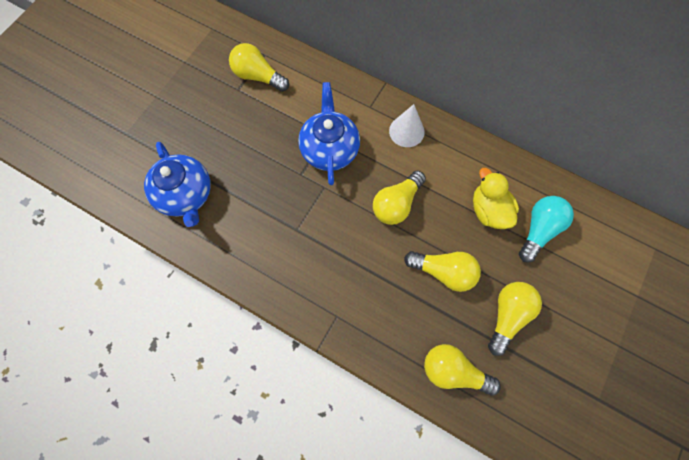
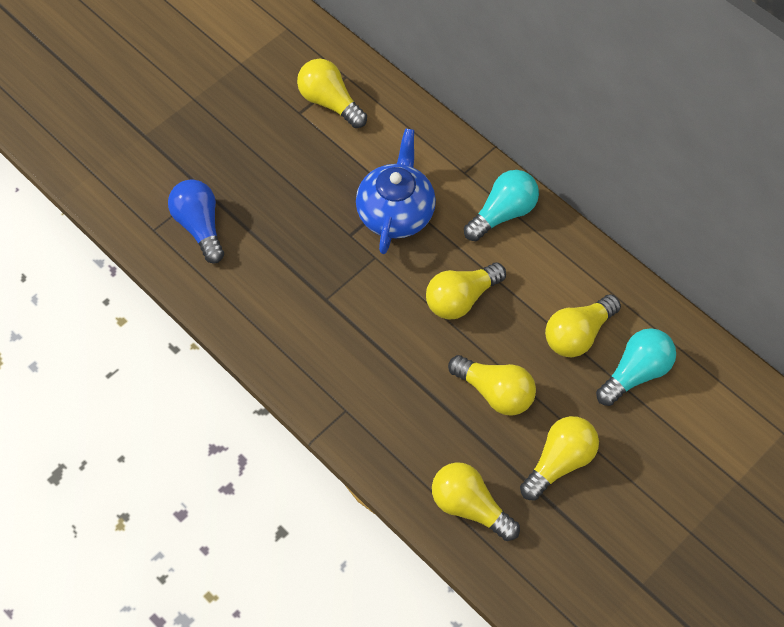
camera: 15 degrees right, 10 degrees down
blue teapot [144,142,211,227] -> blue light bulb [168,179,224,263]
white cone [389,104,425,147] -> turquoise light bulb [464,170,539,241]
yellow duck [473,168,519,229] -> yellow light bulb [545,294,621,358]

